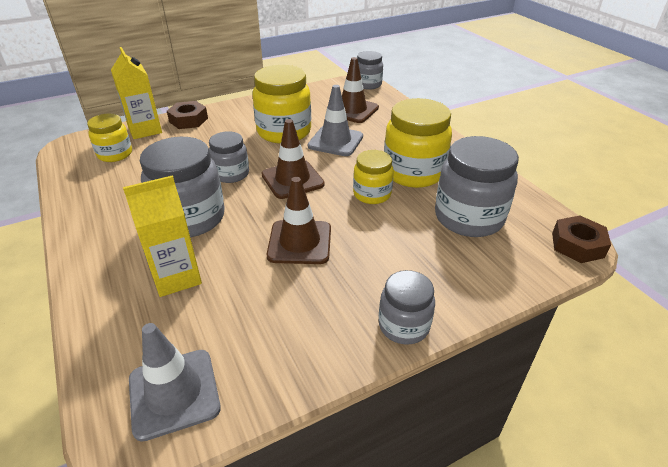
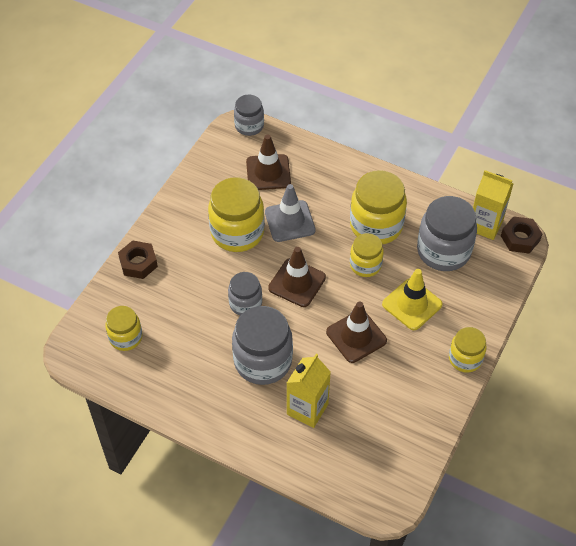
camera: 35 degrees left, 15 degrees up
yellow carton [111,47,162,139] -> yellow carton moved to [473,170,514,240]
grey traffic cone [129,323,221,442] -> none
grey jar [378,270,435,345] -> yellow jar [449,327,487,373]
none -> yellow traffic cone [382,269,443,330]

